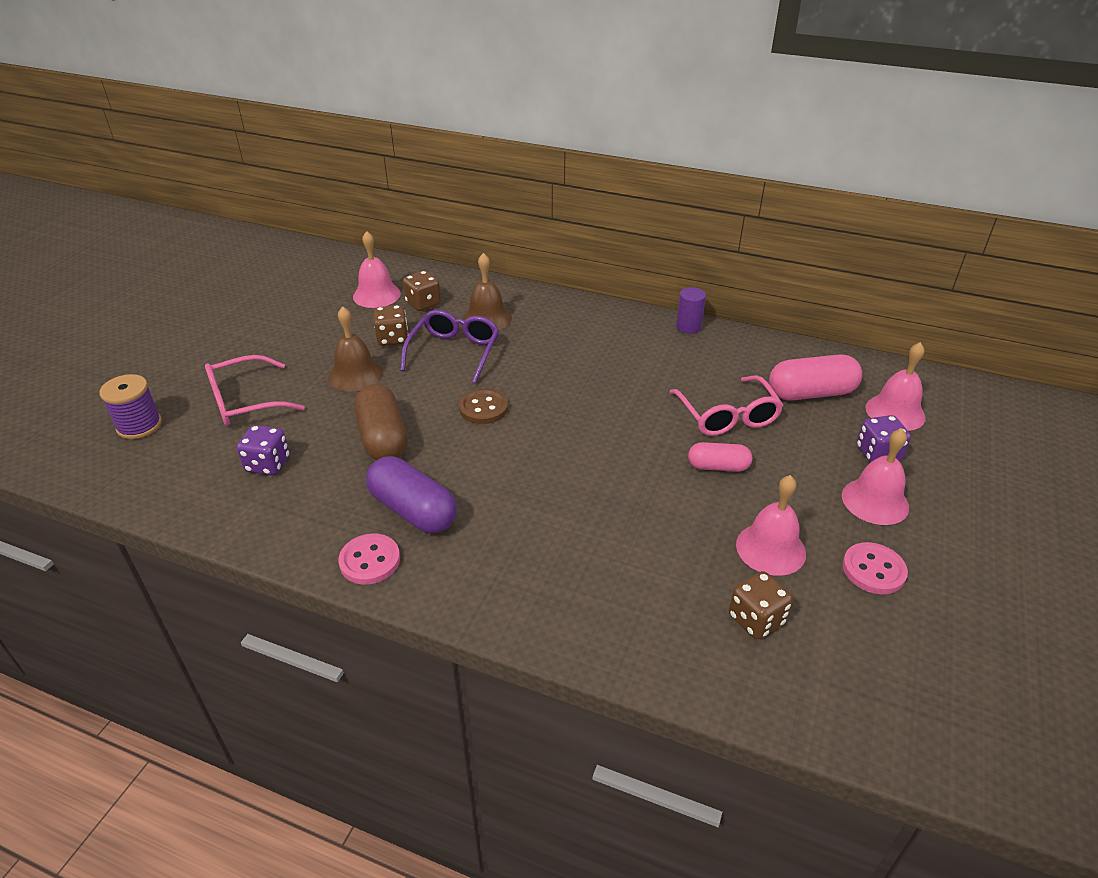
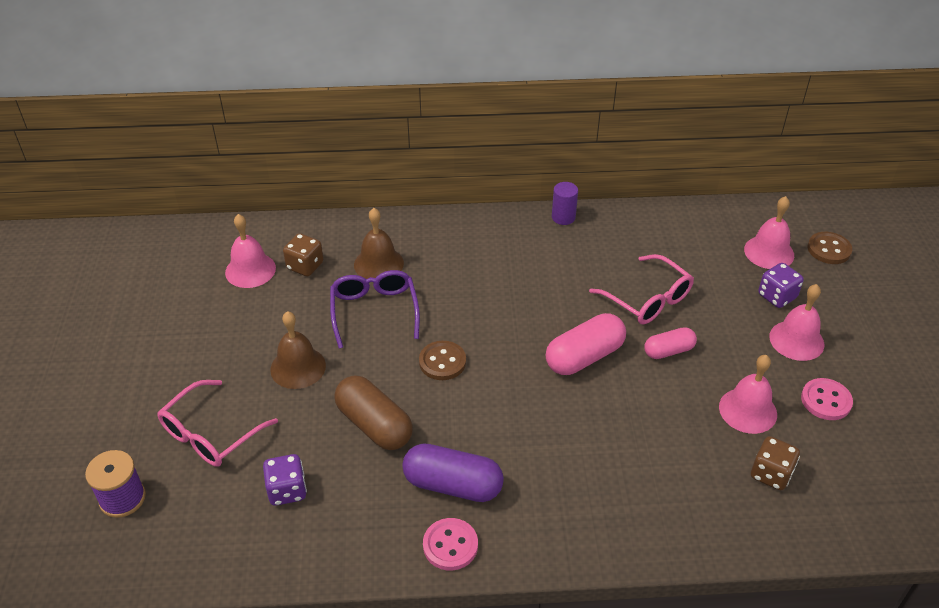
camera: 25 degrees left, 5 degrees up
brown dice [373,305,409,346] -> none
pink capsule [769,354,862,401] -> pink capsule moved to [546,313,626,375]
none -> brown button [808,232,852,264]

